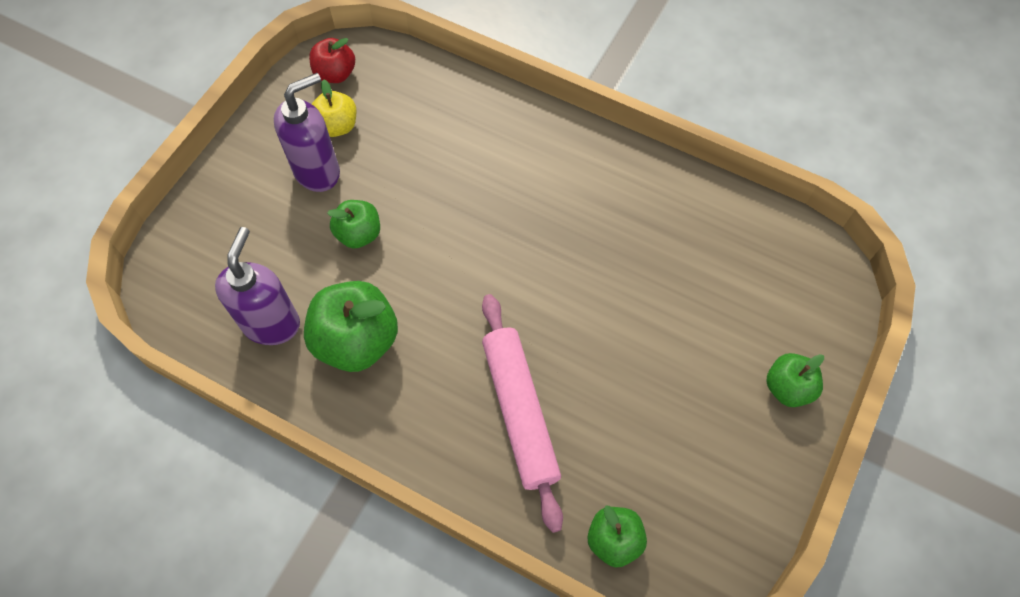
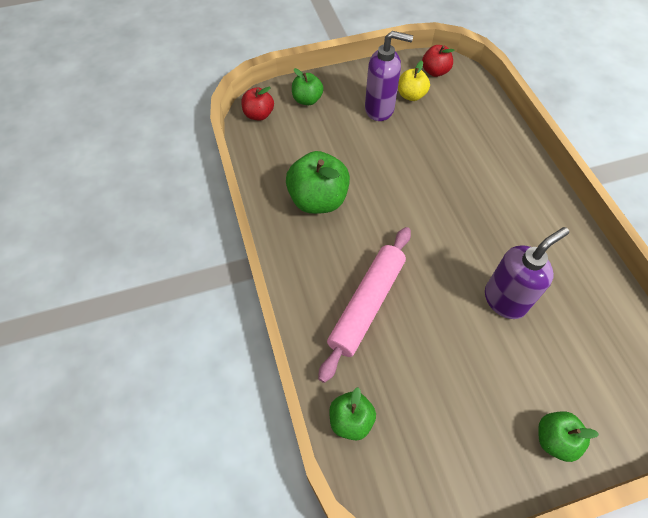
camera: 45 degrees right, 5 degrees down
purple soap dispenser [215,227,300,345] -> purple soap dispenser moved to [485,227,569,319]
green apple [327,200,380,249] -> green apple moved to [292,68,323,105]
none -> red apple [241,87,274,120]

